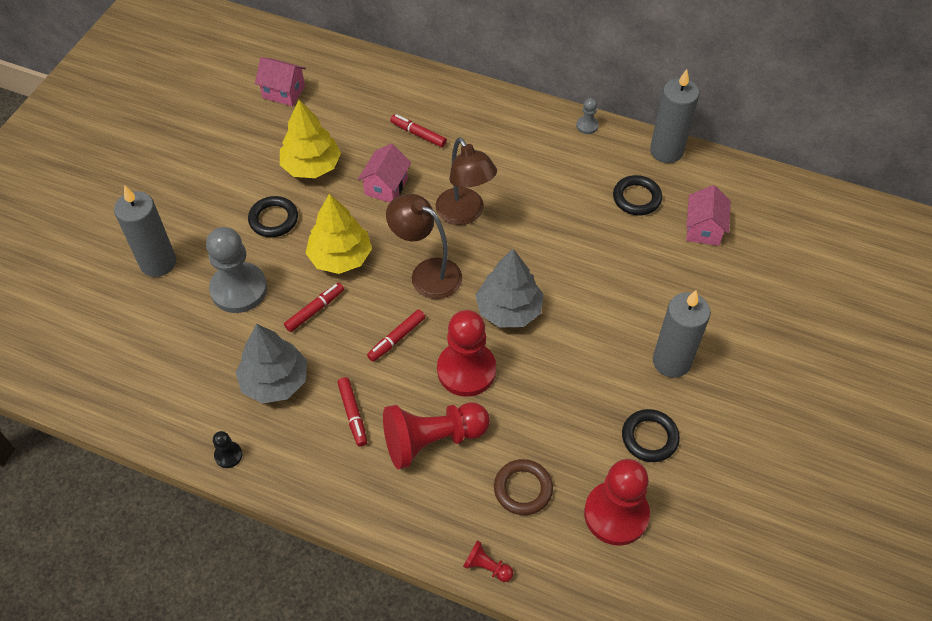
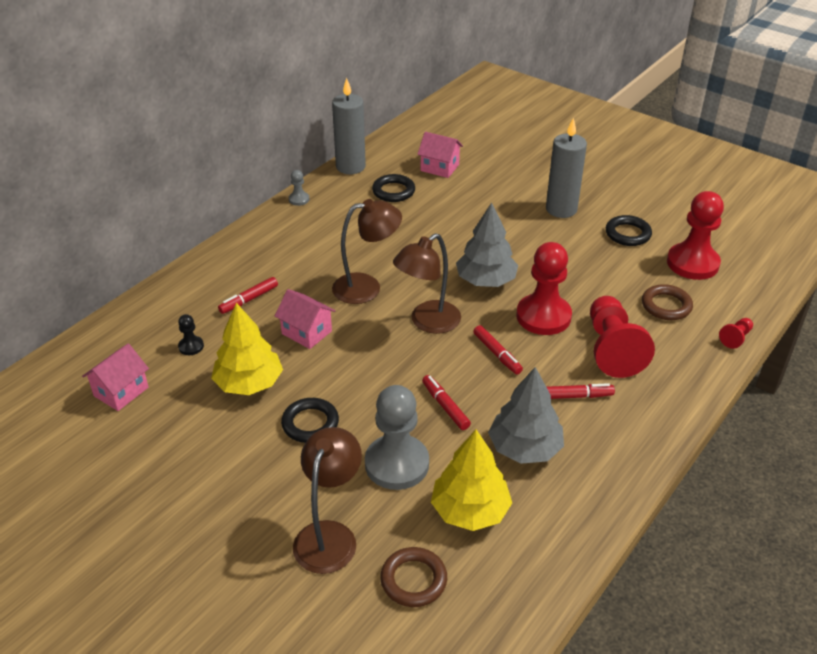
camera: 75 degrees left, 15 degrees down
grey candle [114,185,176,277] -> brown lamp [293,427,362,574]
black pawn [213,431,242,468] -> black pawn moved to [178,314,204,355]
yellow tree [305,194,372,274] -> yellow tree moved to [431,429,512,531]
none -> brown ring [380,547,447,607]

